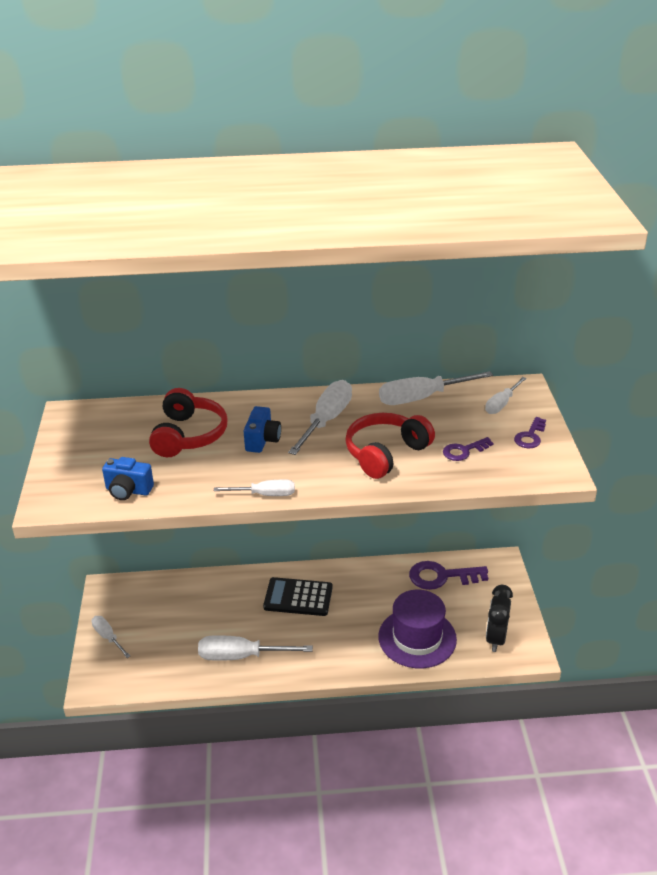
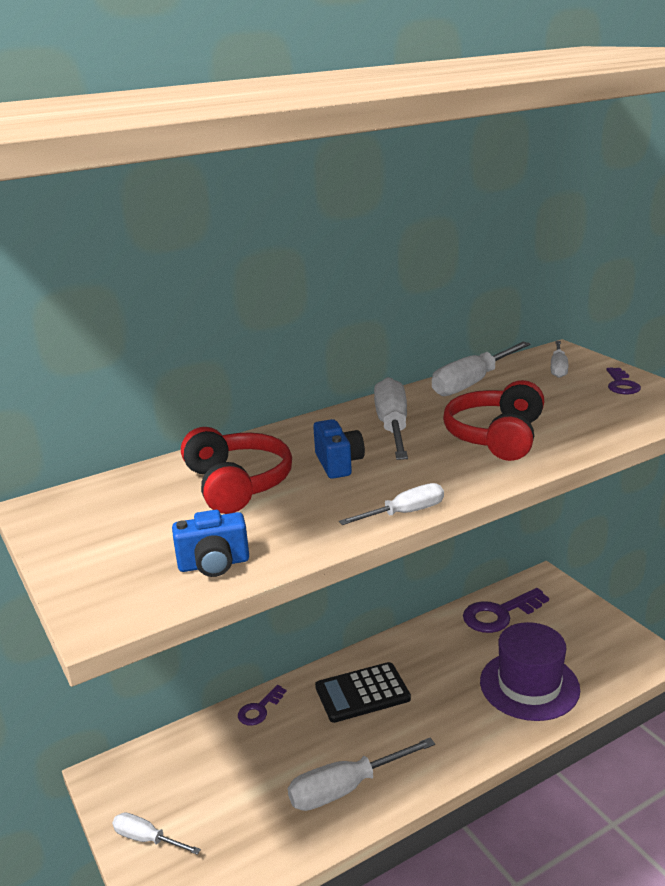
camera: 25 degrees left, 10 degrees down
purple key [443,437,494,461] -> purple key moved to [238,685,287,725]
black clock [486,585,513,652] -> none

